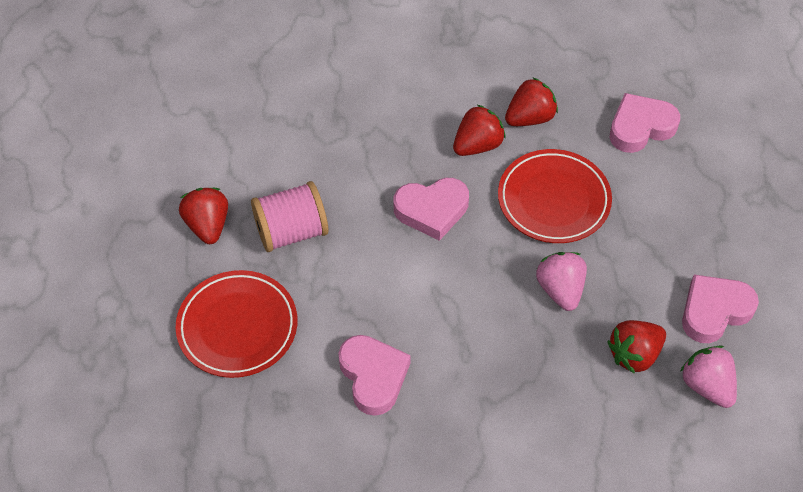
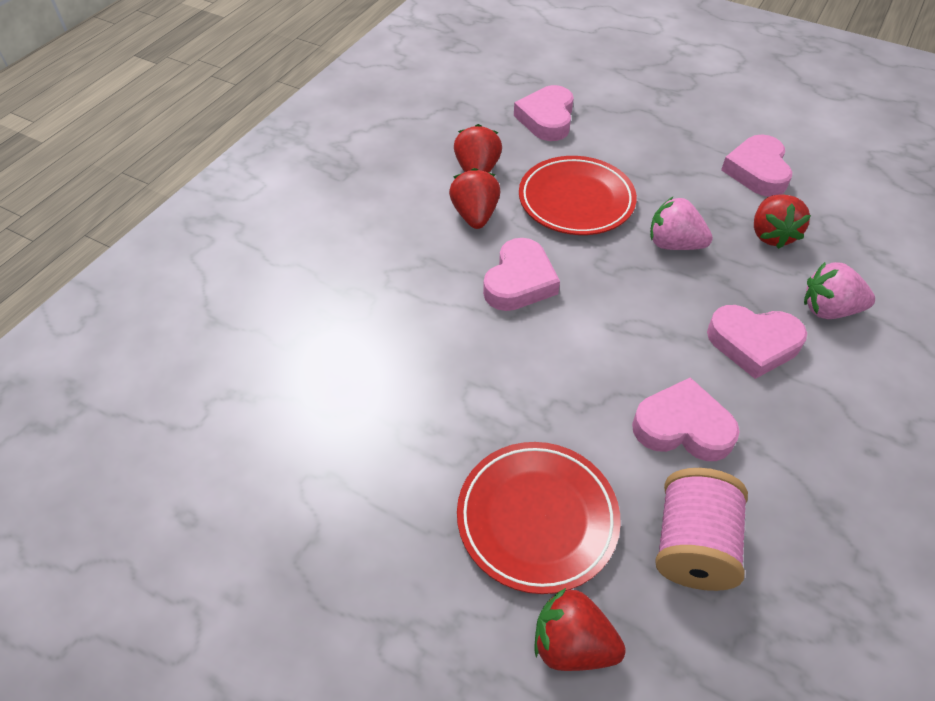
camera: 55 degrees left, 5 degrees down
red strawberry [179,188,228,244] -> red strawberry moved to [535,588,626,671]
pink spool [251,181,329,252] -> pink spool moved to [655,468,748,591]
pink strawberry [680,345,737,408] -> pink strawberry moved to [804,262,875,319]
none -> pink heart [707,305,807,379]

